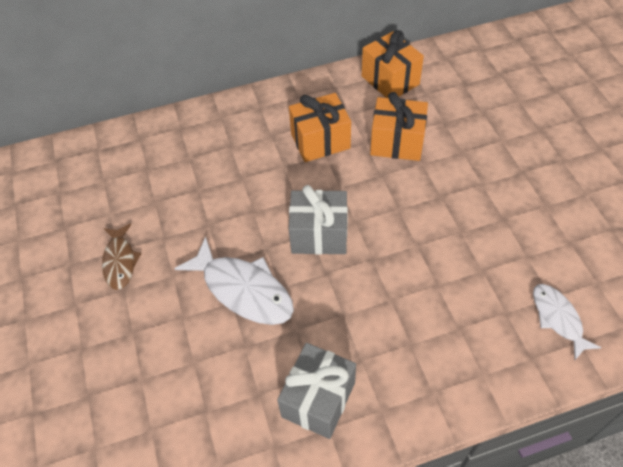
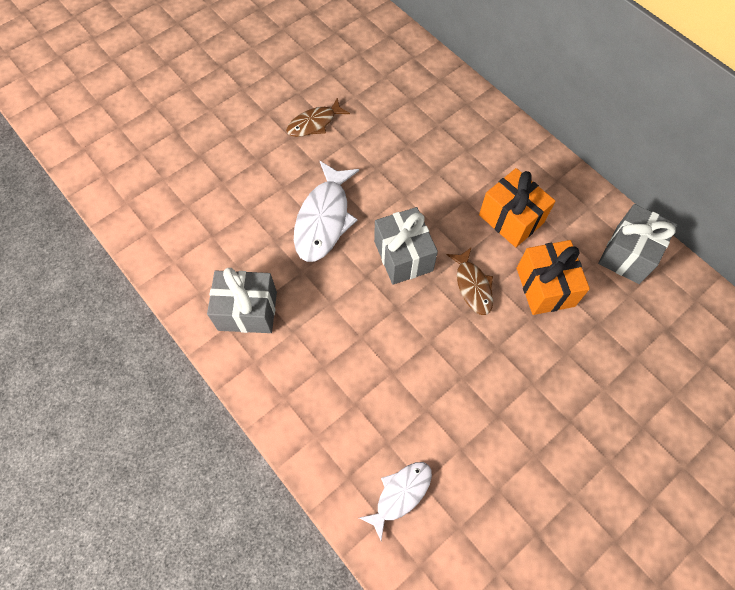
camera: 65 degrees right, 10 degrees up
orange gift [362,30,424,98] -> grey gift [598,204,677,284]
none -> brown fish [447,247,493,315]

